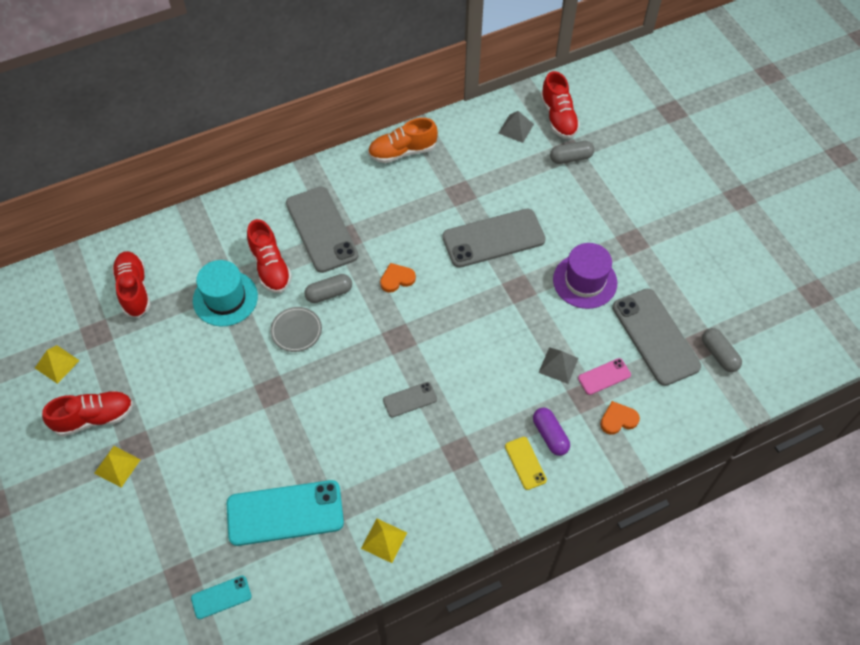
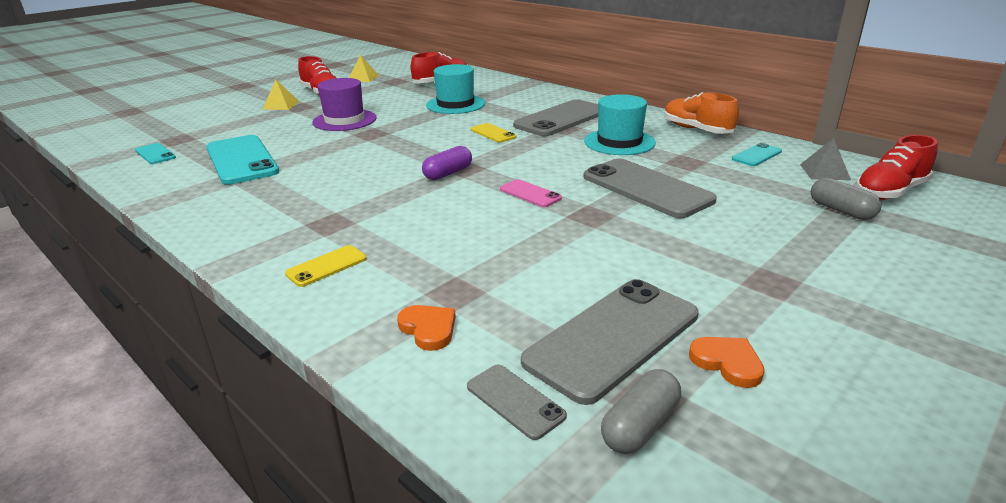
camera: 70 degrees right, 30 degrees down
red shoe [247,219,292,293] -> none
grey plate [270,307,322,352] -> none
grey capsule [304,274,352,303] -> yellow phone [471,123,517,143]
yellow pyramid [361,519,407,563] -> none
orange heart [380,263,416,293] -> orange heart moved to [689,337,765,388]
grey phone [383,382,437,418] -> grey phone moved to [467,365,567,440]
purple capsule [533,407,570,456] -> purple capsule moved to [422,146,472,180]
grey pyramid [538,347,579,384] -> none
purple hat [553,243,617,309] -> purple hat moved to [312,78,376,131]
pink phone [578,358,631,395] -> pink phone moved to [500,179,562,207]
none -> turquoise hat [584,94,656,155]
none -> turquoise phone [732,143,782,166]

